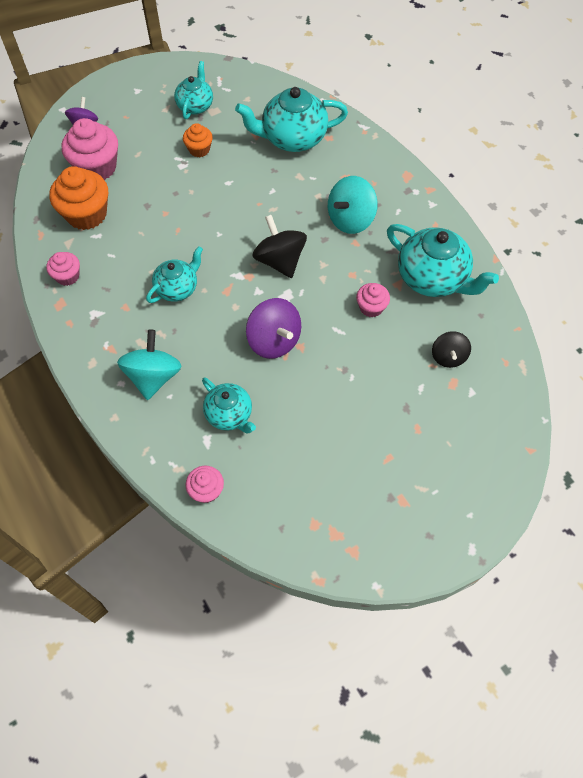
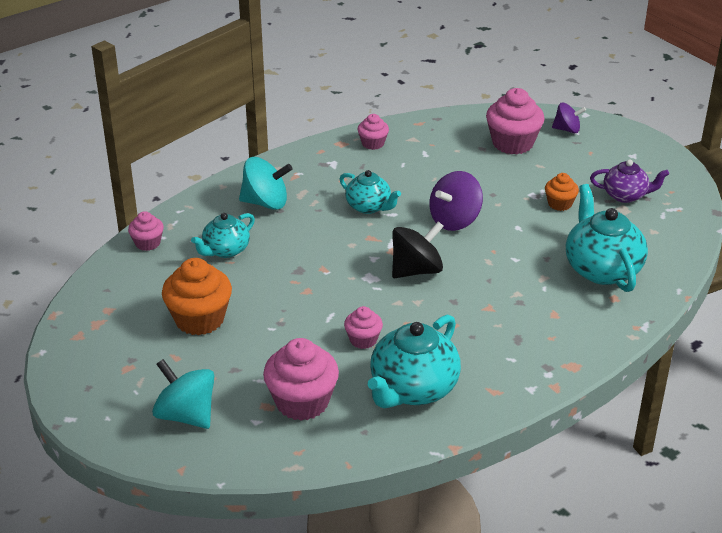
camera: 85 degrees right, 25 degrees down
orange cupcake [49,166,108,230] -> orange cupcake moved to [162,258,232,335]
turquoise teapot [174,61,213,119] -> purple teapot [590,159,669,203]
purple spinning top [246,298,301,359] -> purple spinning top moved to [429,171,483,231]
turquoise spinning top [328,176,378,234] -> turquoise spinning top moved to [152,359,214,429]
black spinning top [432,331,471,368] -> pink cupcake [263,338,339,421]

